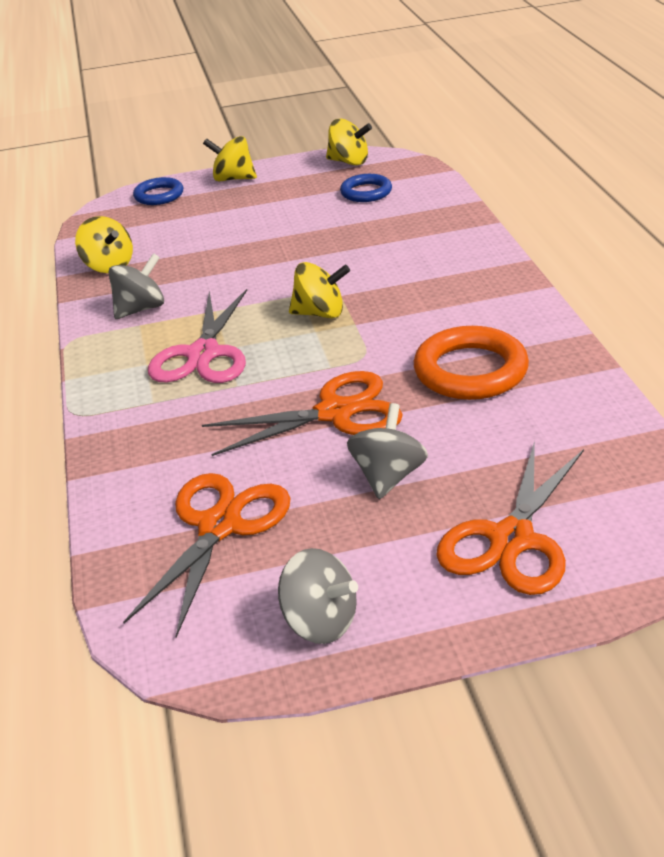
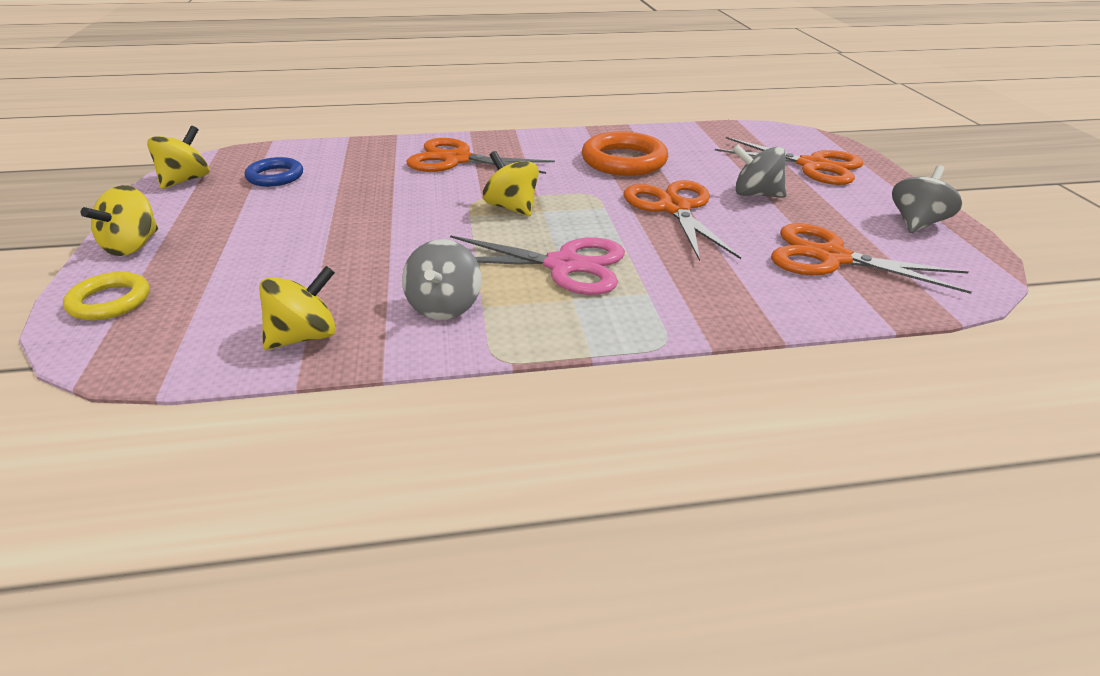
camera: 90 degrees left, 0 degrees up
grey spinning top [108,253,164,319] -> grey spinning top turned 135 degrees counterclockwise [402,239,481,320]
blue ring [133,177,183,205] -> yellow ring [63,272,150,320]
yellow spinning top [289,262,350,318] -> yellow spinning top turned 45 degrees counterclockwise [483,151,539,217]
none -> orange scissors [406,138,555,174]

